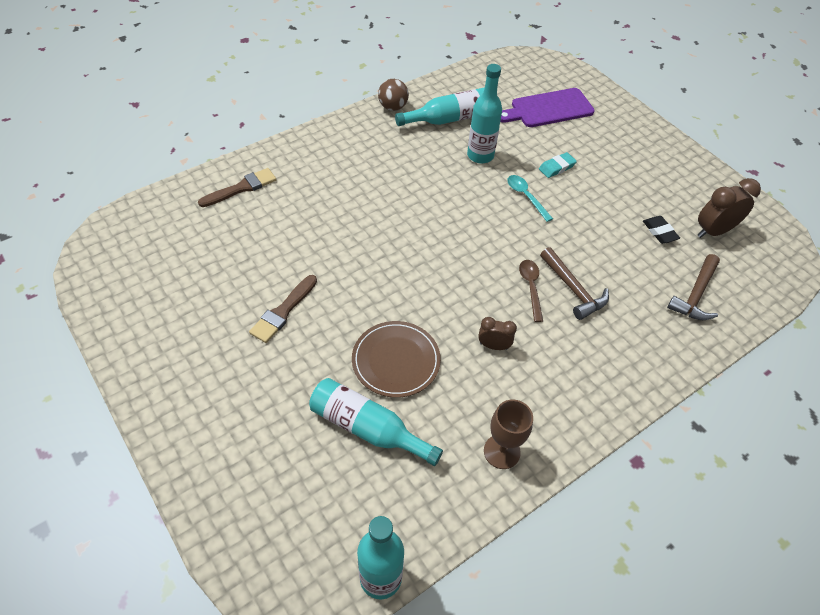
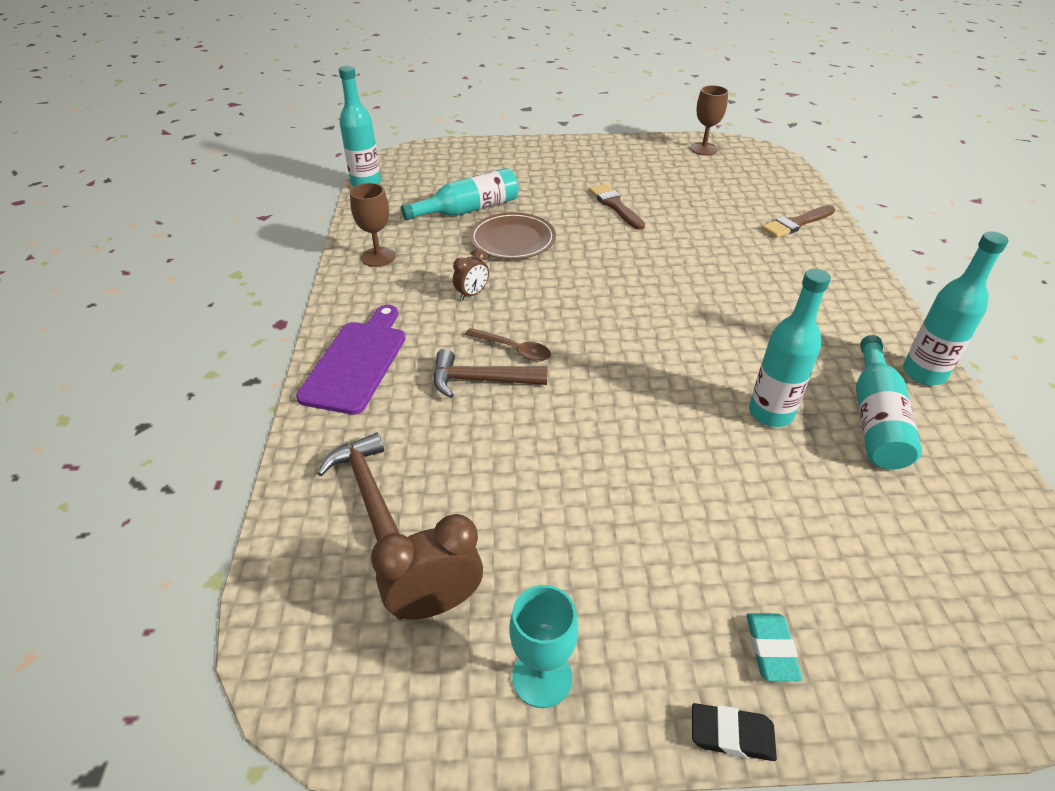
camera: 125 degrees right, 10 degrees down
brown brush [198,168,277,207] -> brown brush turned 60 degrees clockwise [762,205,835,238]
brown ball [378,79,409,111] -> turquoise bottle [903,232,1008,385]
purple cutting board [500,88,595,127] -> purple cutting board moved to [296,305,405,415]
turquoise spoon [507,175,553,222] -> none
turquoise eraser [539,152,577,178] -> turquoise eraser moved to [746,613,802,681]
black eraser [643,216,680,244] -> black eraser moved to [692,703,777,761]
brown clock [698,178,761,238] -> brown clock turned 120 degrees counterclockwise [371,514,483,620]
none -> turquoise goblet [509,585,578,708]
none -> brown goblet [690,85,728,155]

